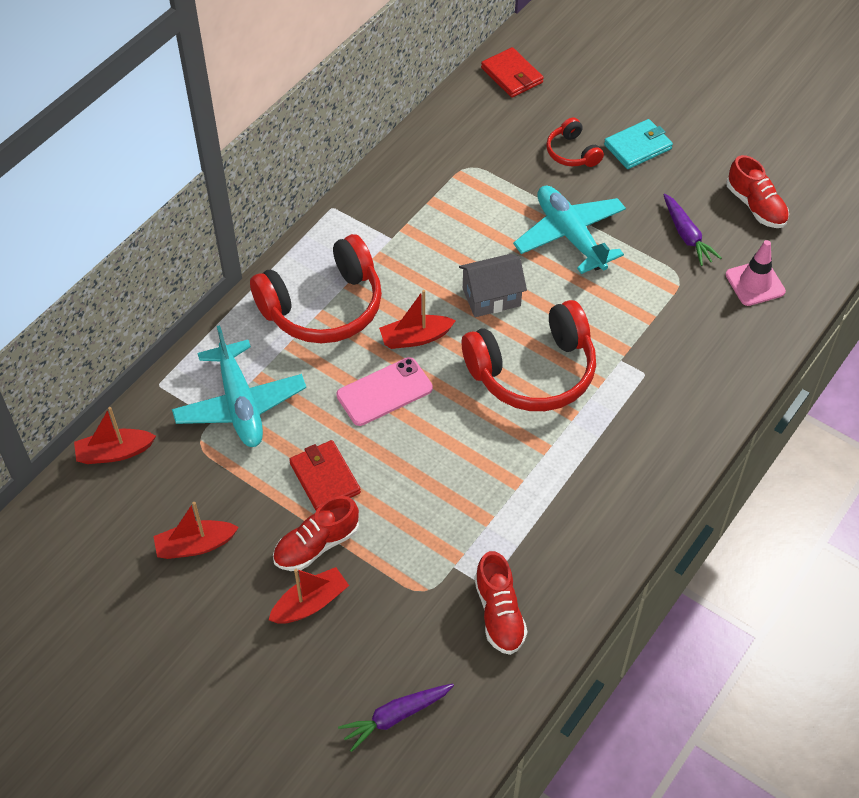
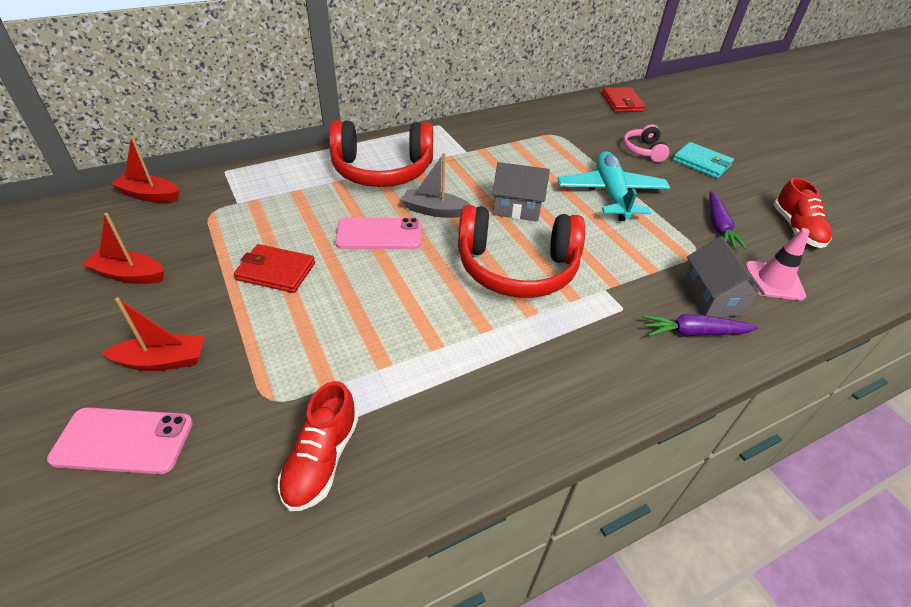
camera: 25 degrees right, 10 degrees down
turquoise plane [172,325,306,447] -> none
red shoe [273,496,359,571] -> none
red wallet [289,440,361,511] -> red wallet turned 75 degrees counterclockwise [234,244,315,293]
purple carrot [338,684,454,752] -> purple carrot moved to [641,314,759,337]
red boat [379,290,456,349] -> grey boat [402,153,471,218]
red headphones [546,118,604,167] -> pink headphones [623,124,669,162]
turquoise wallet [604,119,673,169] -> turquoise wallet turned 45 degrees clockwise [673,142,734,179]
none -> pink phone [47,407,193,474]
none -> grey house [683,236,765,317]

